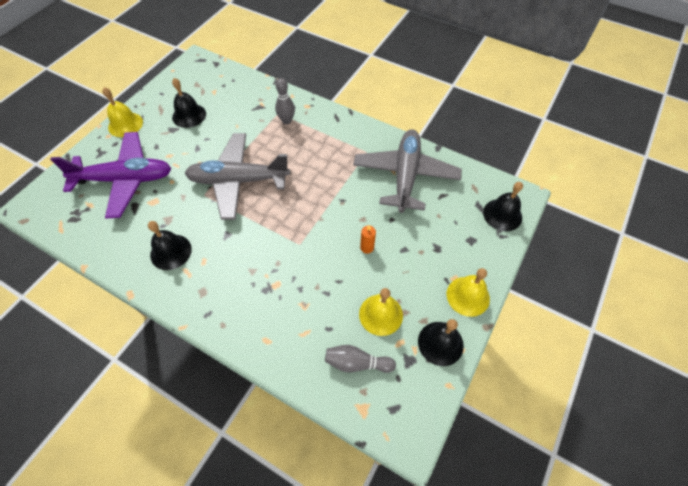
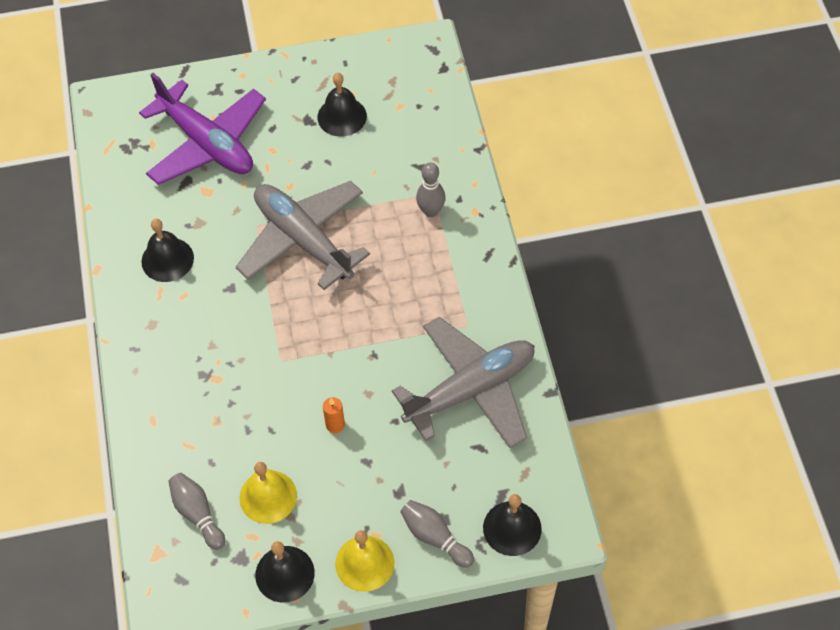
camera: 50 degrees right, 0 degrees up
yellow bell [102,87,143,137] -> none
none -> grey bowling pin [400,500,474,568]

